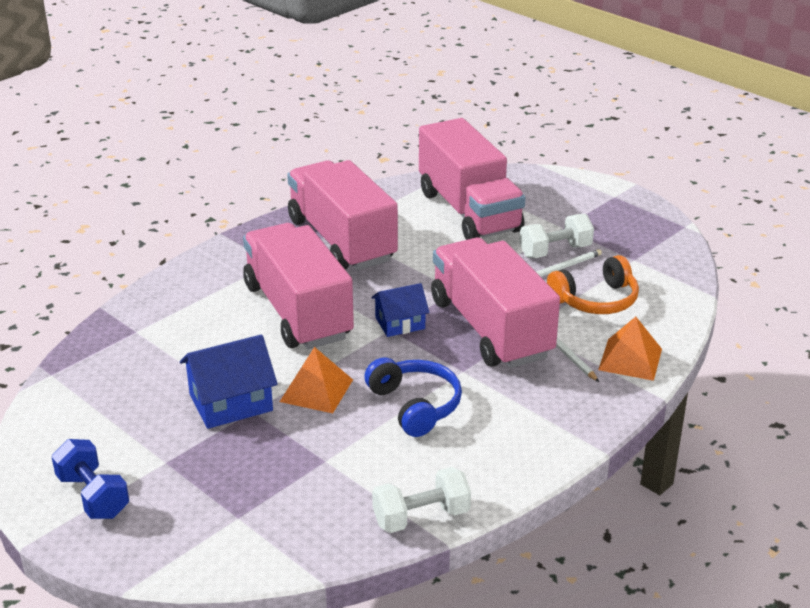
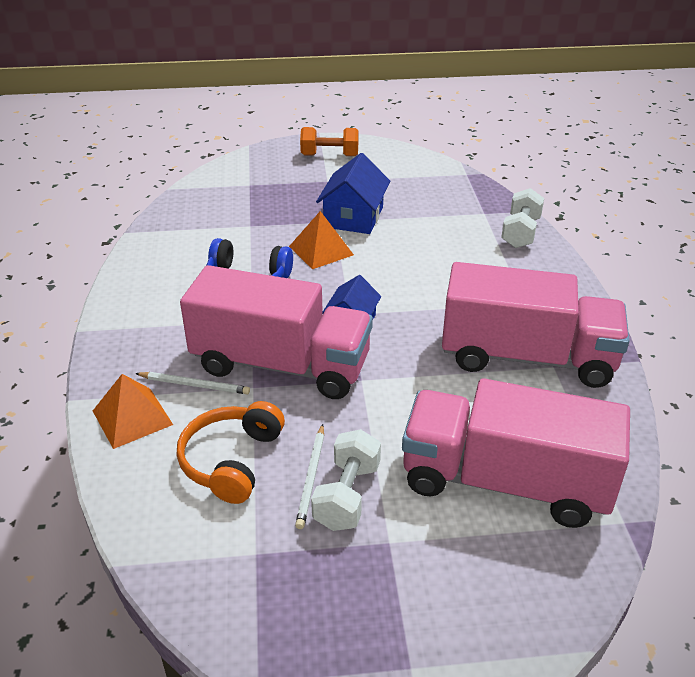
camera: 130 degrees right, 5 degrees up
blue dumbbell [51,439,129,519] -> orange dumbbell [300,127,359,156]
pink truck [243,223,354,349] -> none
white dumbbell [372,467,471,533] -> white dumbbell moved to [501,188,544,248]

